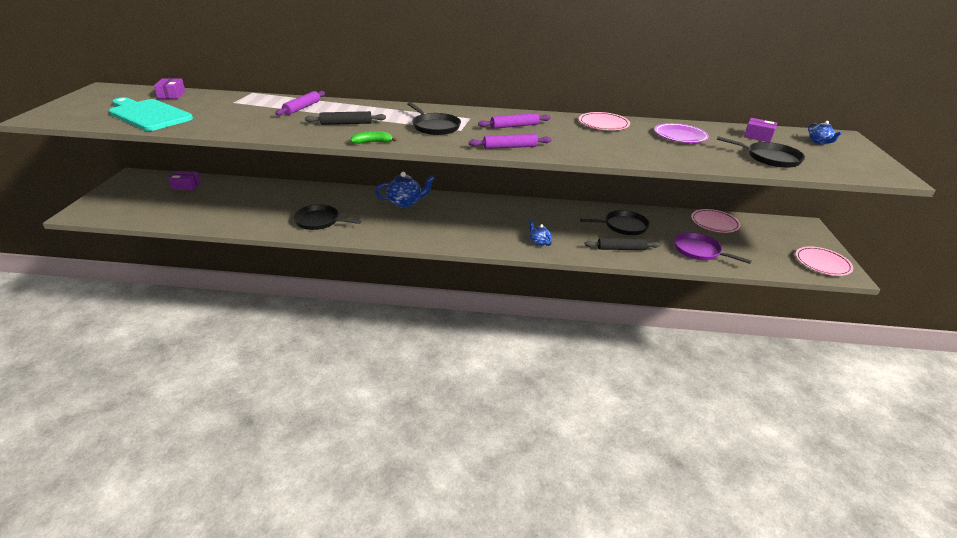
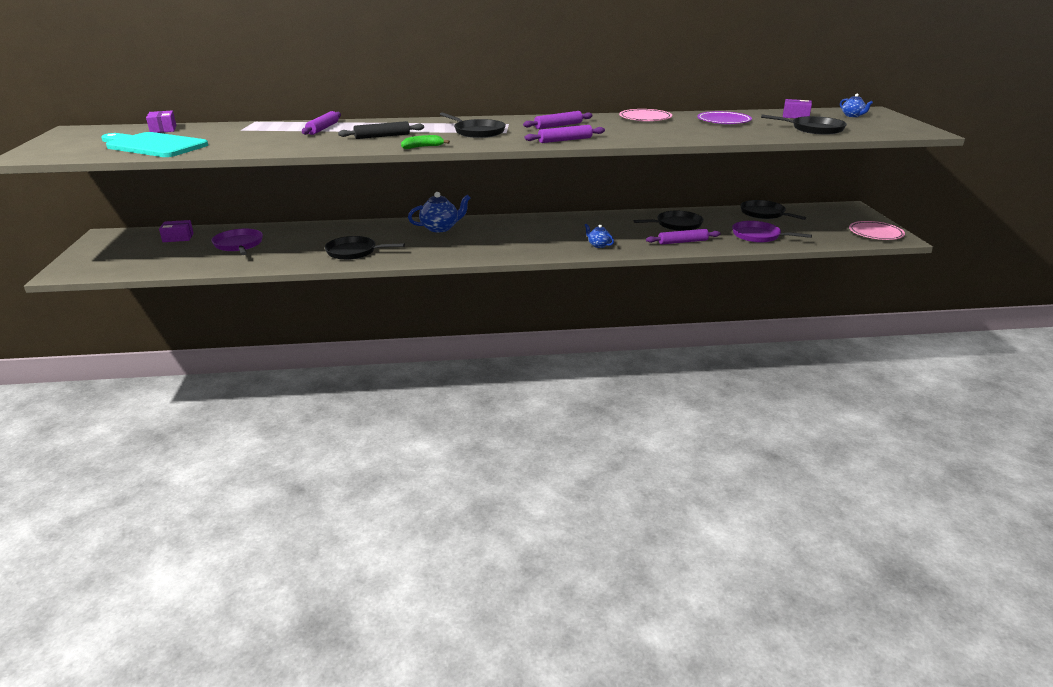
camera: 10 degrees left, 5 degrees down
black rolling pin [585,238,660,250] -> purple rolling pin [646,229,721,245]
pink plate [691,209,740,233] -> black pan [740,200,806,220]
none -> purple pan [212,229,263,255]

